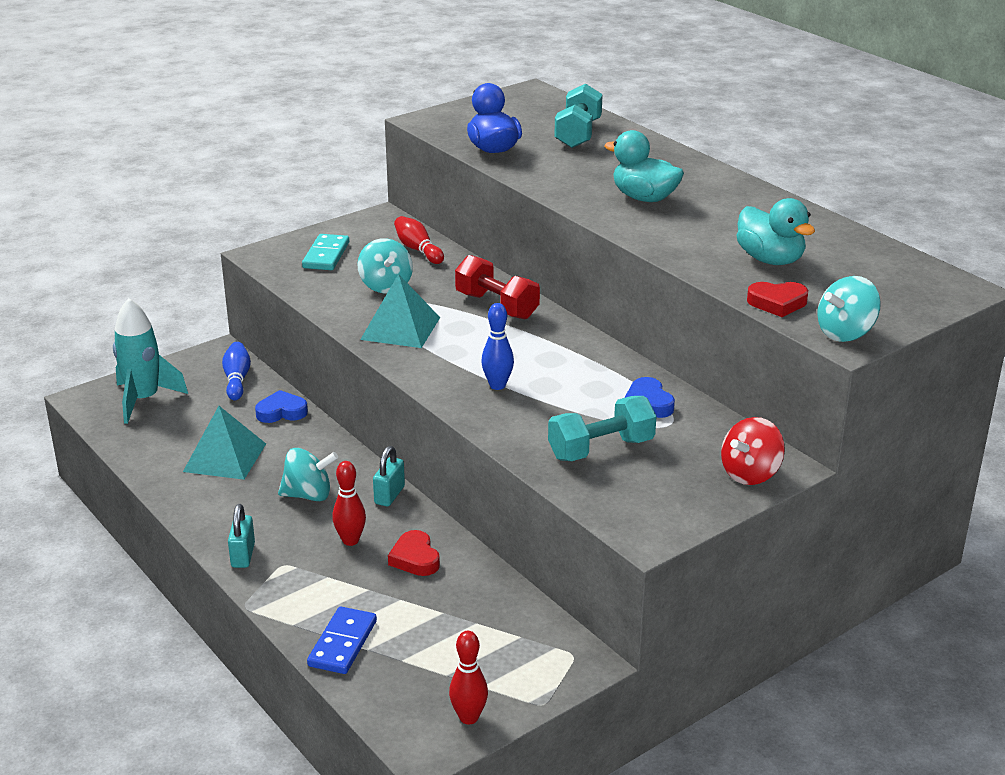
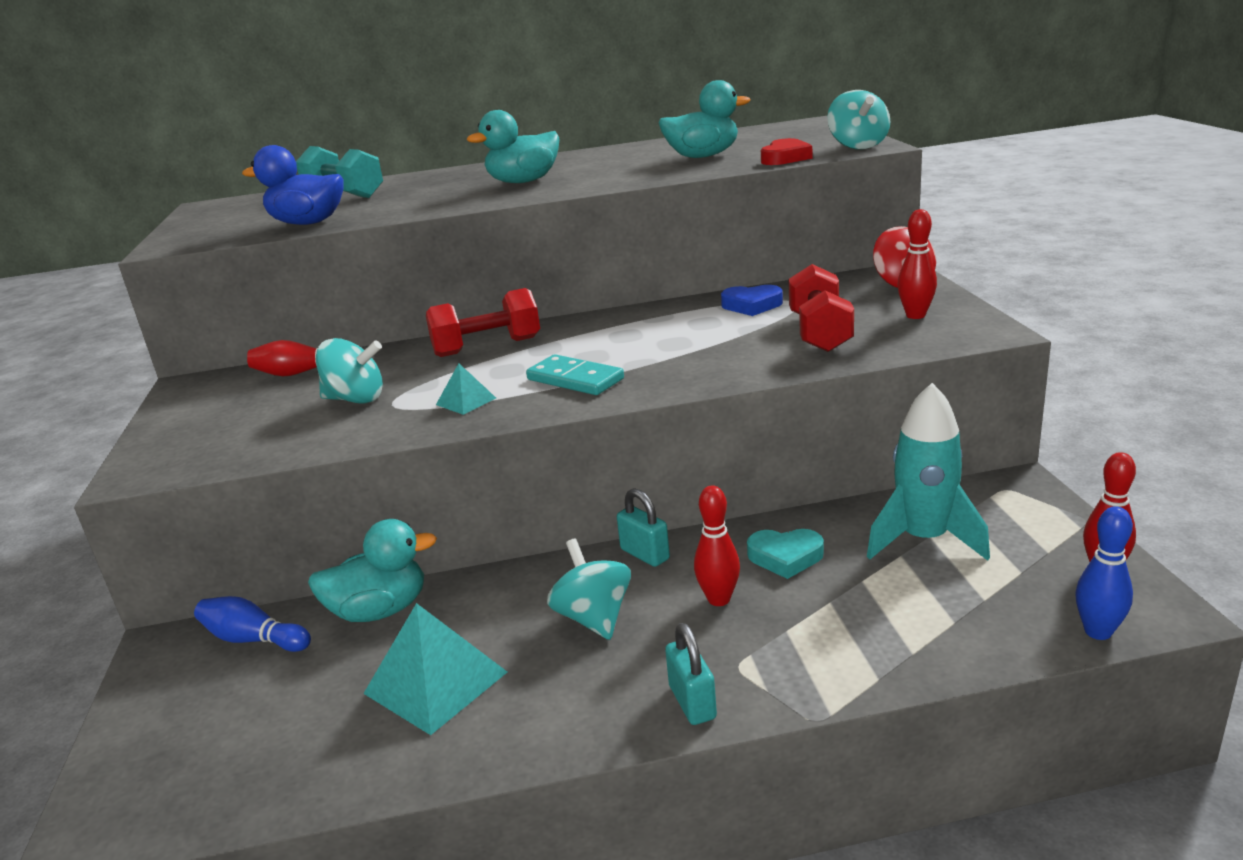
camera: 60 degrees left, 5 degrees down
turquoise rocket [113,298,188,424] -> turquoise rocket moved to [867,383,990,561]
turquoise padlock [228,504,255,568] -> turquoise padlock turned 45 degrees clockwise [665,623,717,725]
blue heart [255,390,308,423] -> turquoise duck [308,519,437,622]
turquoise spinning top [278,448,338,501] -> turquoise spinning top turned 45 degrees counterclockwise [547,539,631,640]
turquoise domino [302,234,349,270] -> turquoise domino moved to [526,354,624,395]
blue domino [307,607,377,674] -> none
turquoise pyramid [360,274,440,348] -> turquoise pyramid [436,363,496,415], size x0.51
red heart [388,530,440,576] -> turquoise heart [747,529,824,579]
blue bowling pin [481,303,514,390] -> blue bowling pin moved to [1075,506,1133,640]
turquoise dumbbell [548,396,656,461] -> red dumbbell [789,264,854,352]
none -> red bowling pin [897,209,937,319]

